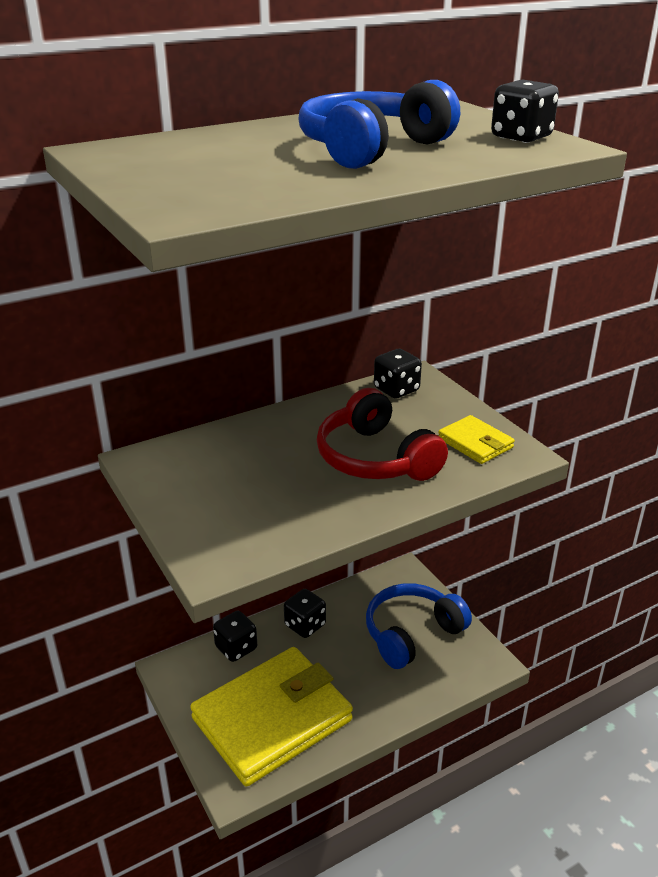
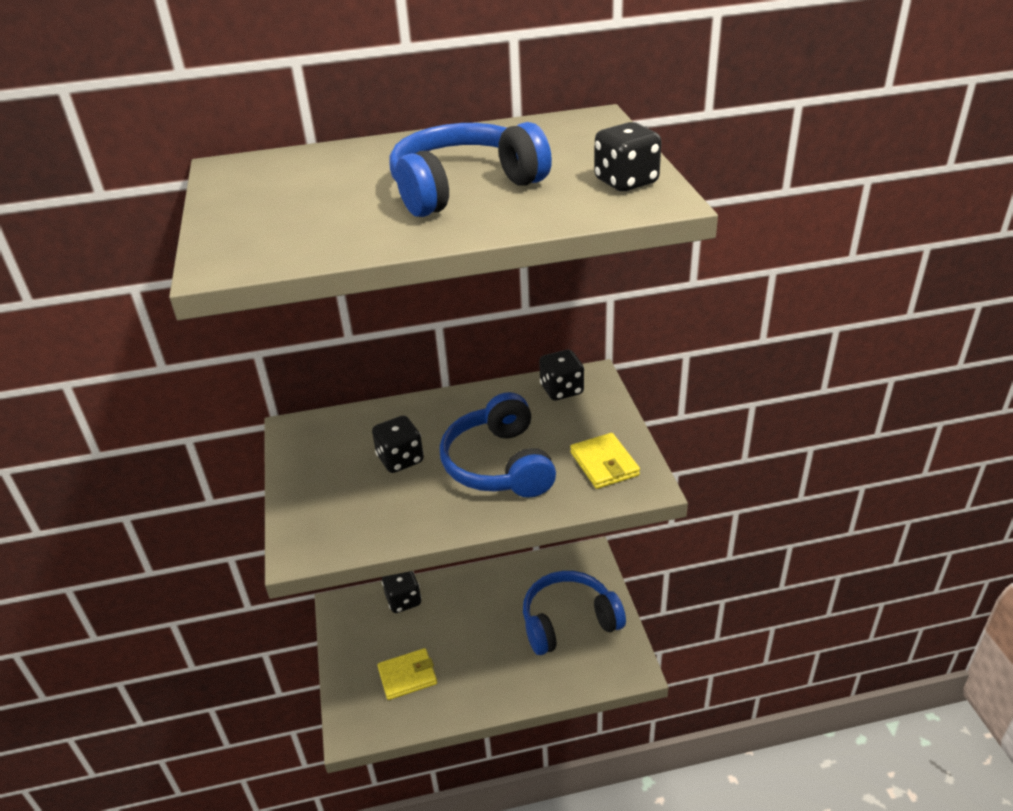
camera: 20 degrees right, 5 degrees up
yellow wallet [190,647,353,787] -> yellow wallet [377,648,437,700], size x0.43
black dice [284,589,326,638] -> black dice moved to [372,416,424,473]
red headphones [317,388,448,481] -> blue headphones [440,392,556,498]

